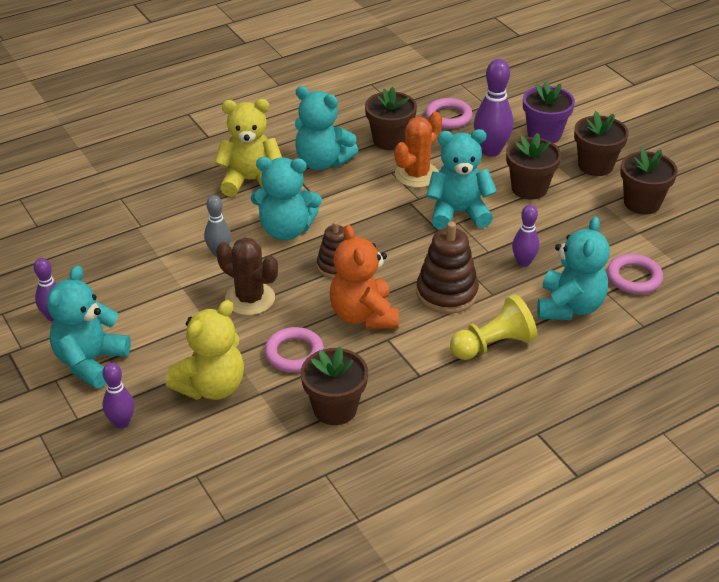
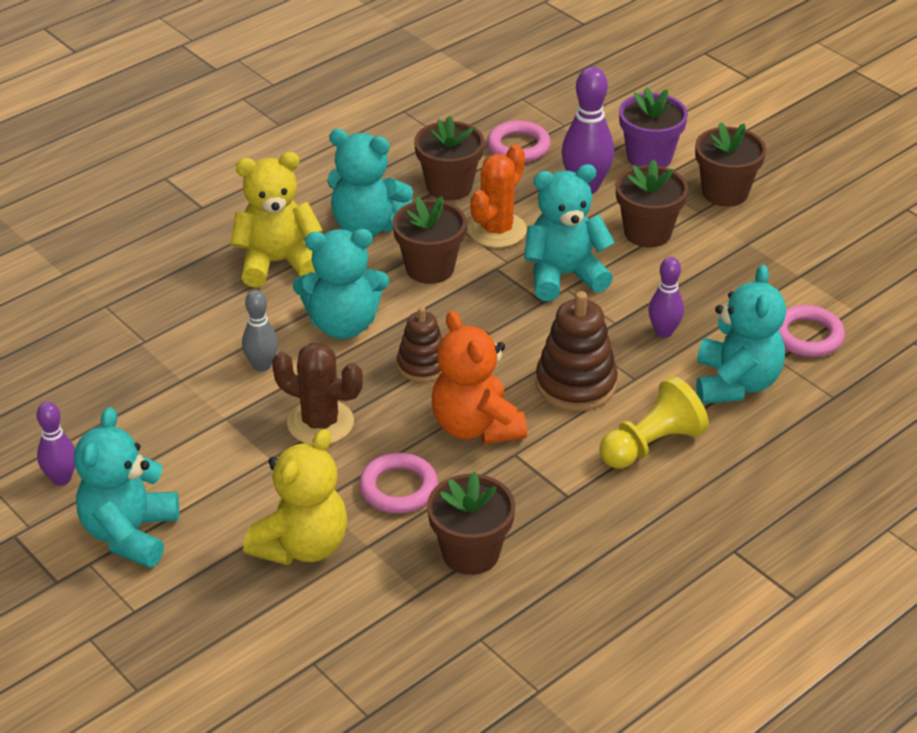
camera: 10 degrees left, 0 degrees up
purple bowling pin [103,363,134,428] -> none
brown flower pot [620,148,678,215] -> brown flower pot moved to [392,196,467,284]

